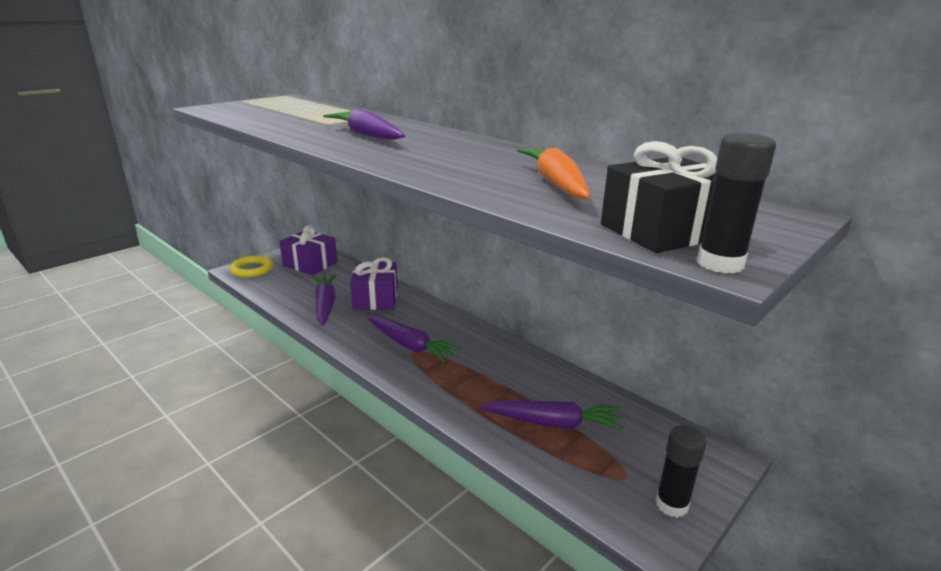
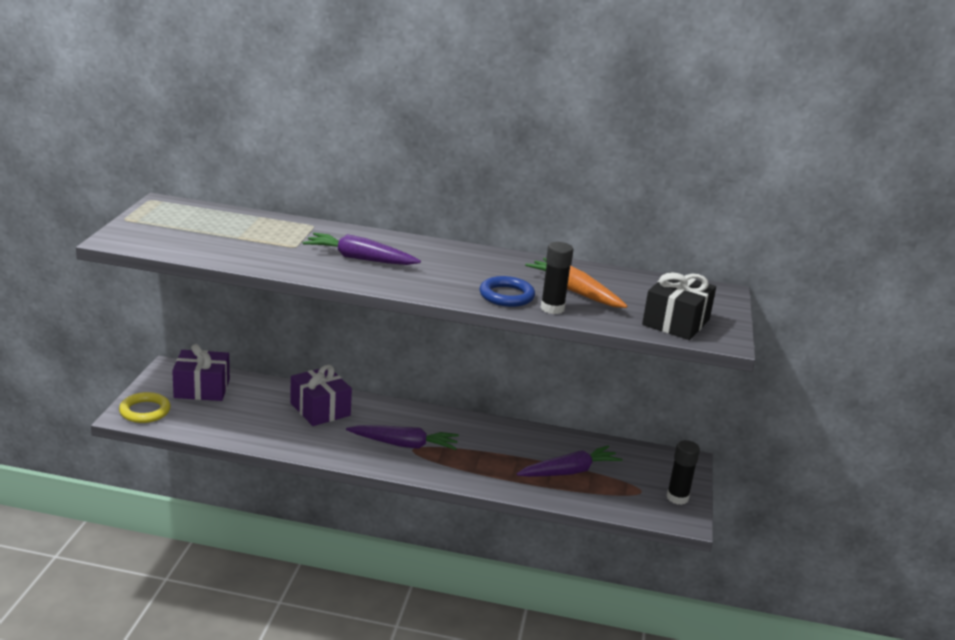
camera: 35 degrees left, 0 degrees up
purple carrot [313,274,336,326] -> none
black glue stick [697,133,776,273] -> black glue stick moved to [541,242,573,314]
none -> blue ring [480,276,535,307]

